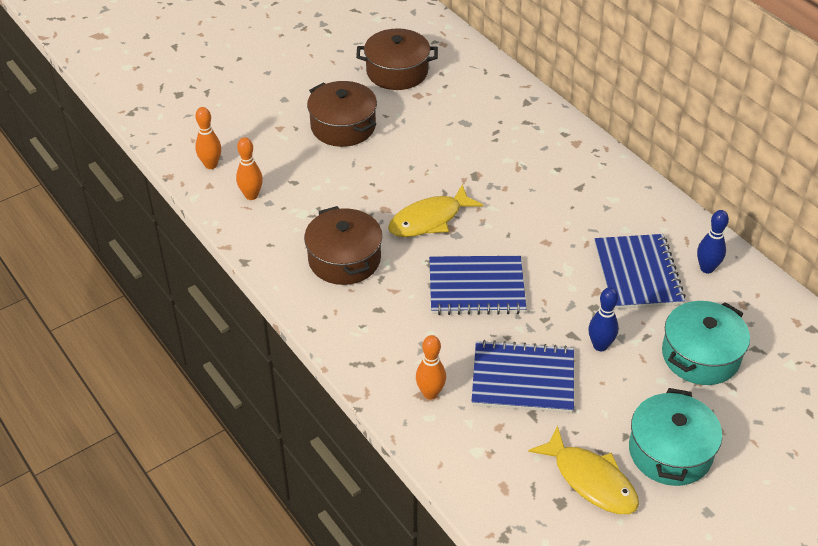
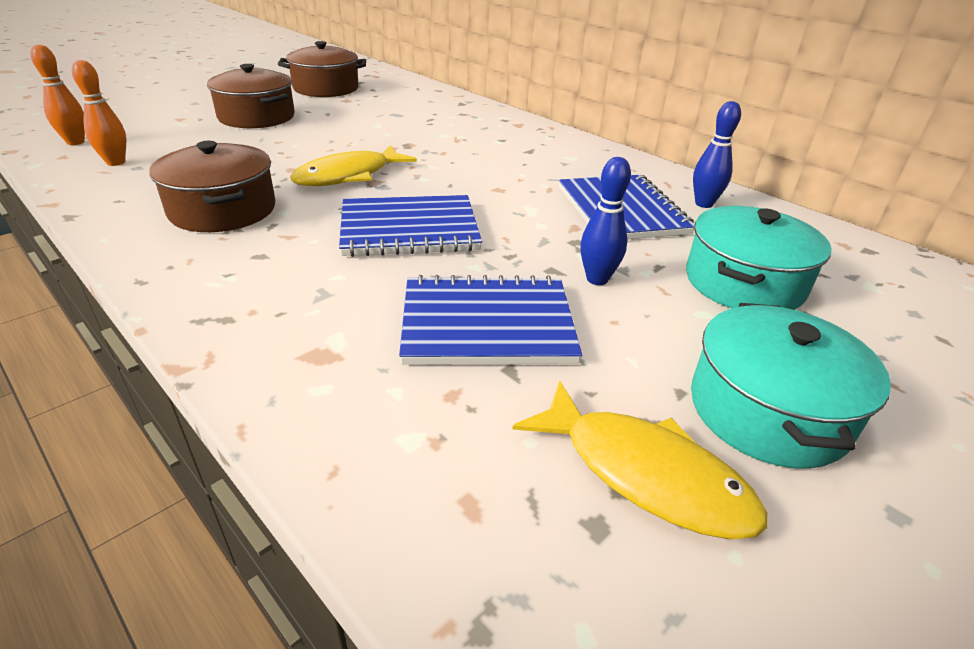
camera: 10 degrees left, 10 degrees down
orange bowling pin [416,335,446,399] -> none

